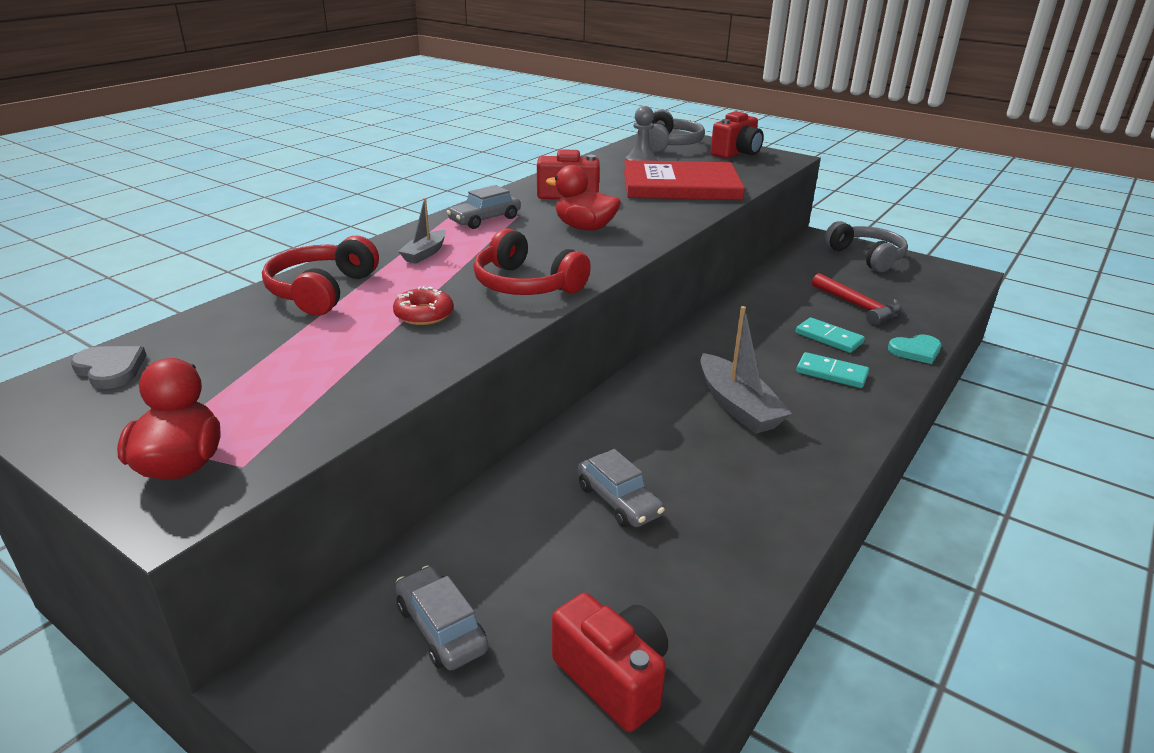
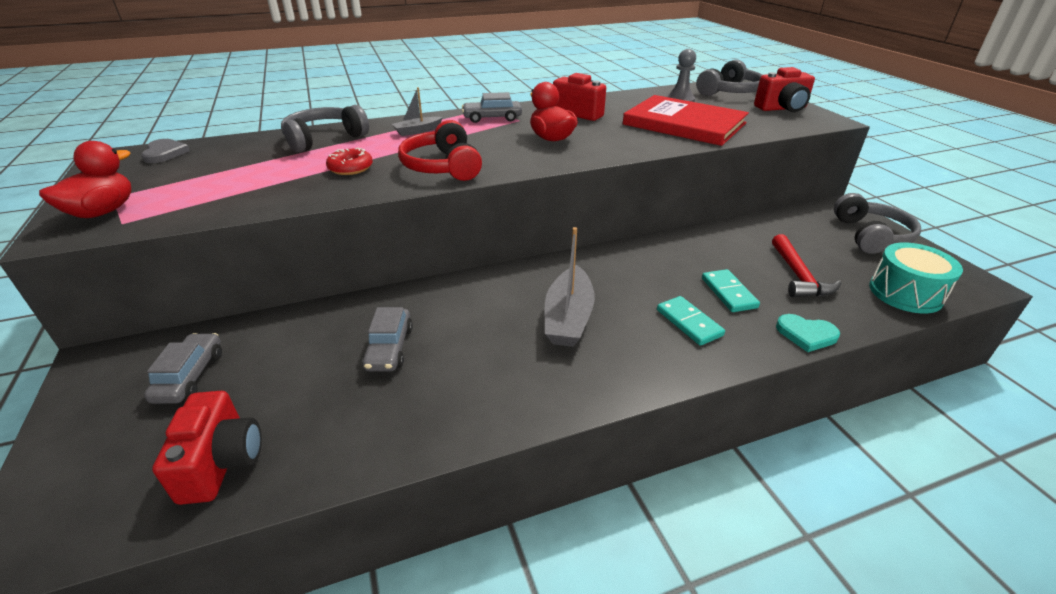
camera: 35 degrees right, 5 degrees up
red headphones [262,236,379,316] -> grey headphones [281,105,369,153]
none -> turquoise drum [869,243,963,314]

